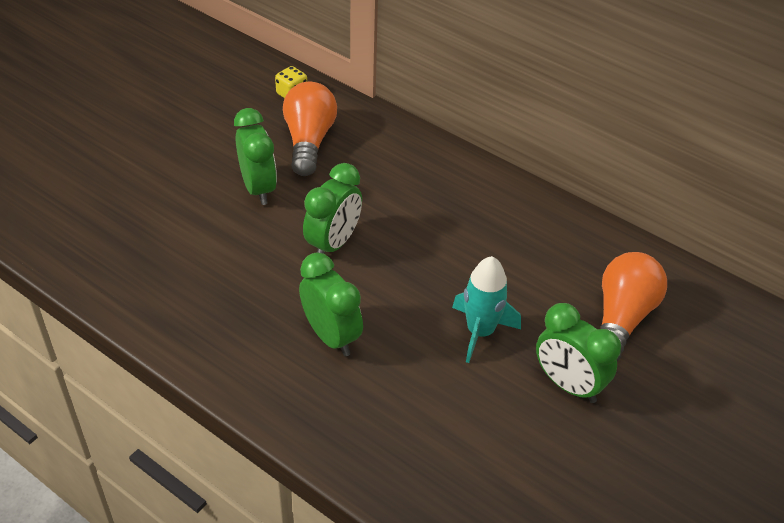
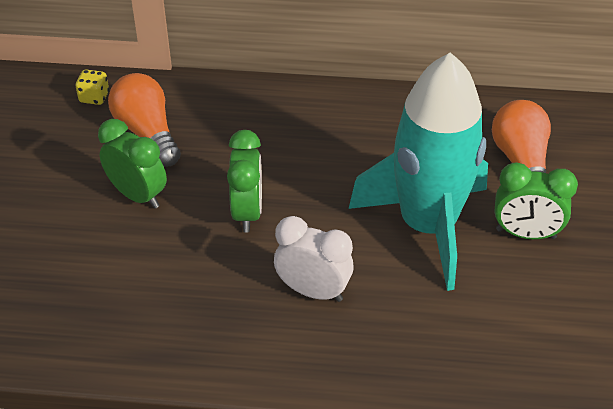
camera: 30 degrees left, 0 degrees up
green clock [299,253,363,356] -> white clock [274,216,354,302]
turquoise rocket [452,256,521,363] -> turquoise rocket [349,52,488,291], size x2.10

